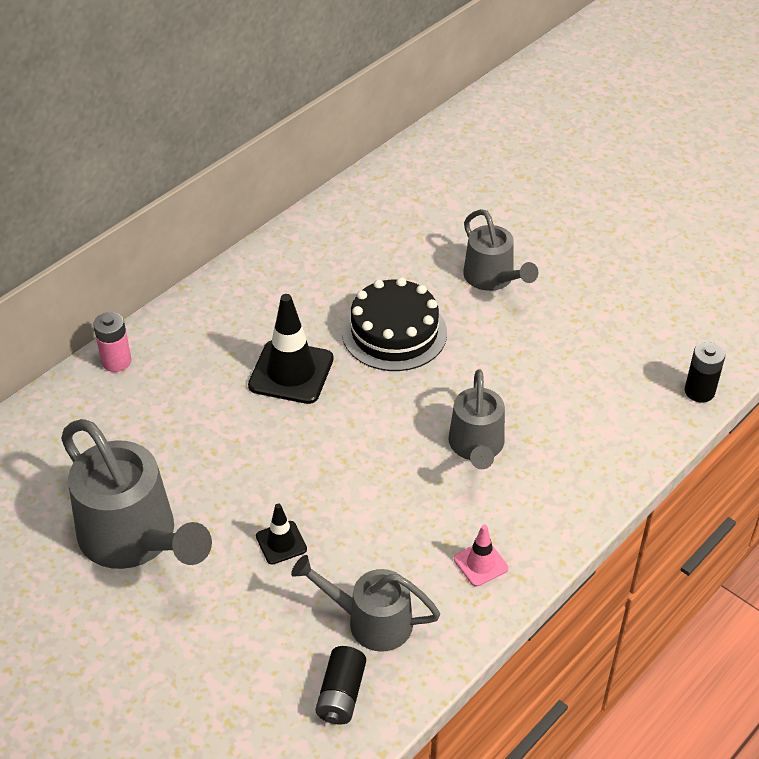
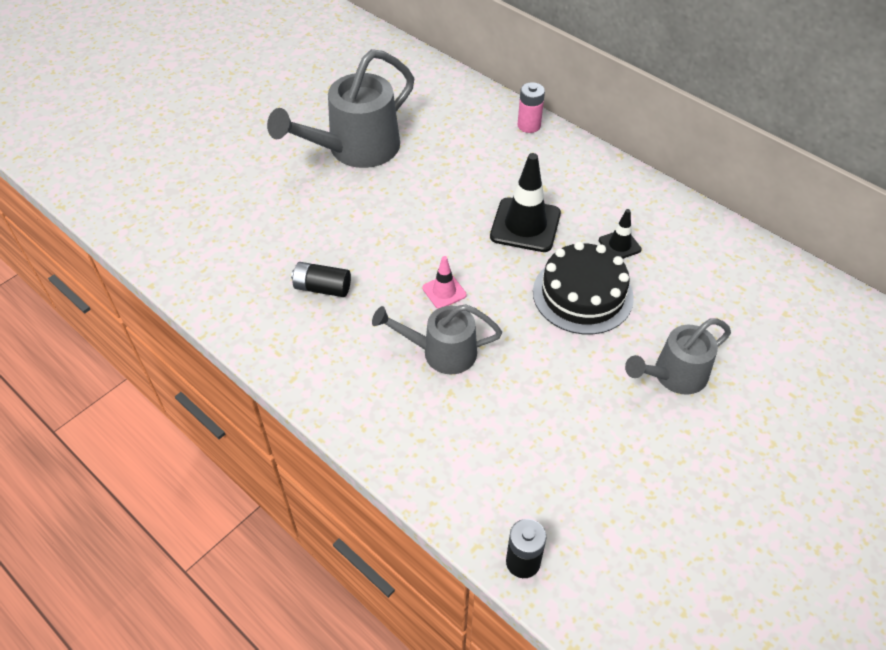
camera: 90 degrees right, 5 degrees up
black traffic cone [256,504,307,565] -> black traffic cone moved to [599,209,642,259]
grey watering can [291,555,440,652] -> none
black battery [315,646,366,725] -> black battery moved to [291,262,351,297]
pink traffic cone [454,525,508,587] -> pink traffic cone moved to [422,256,467,309]

